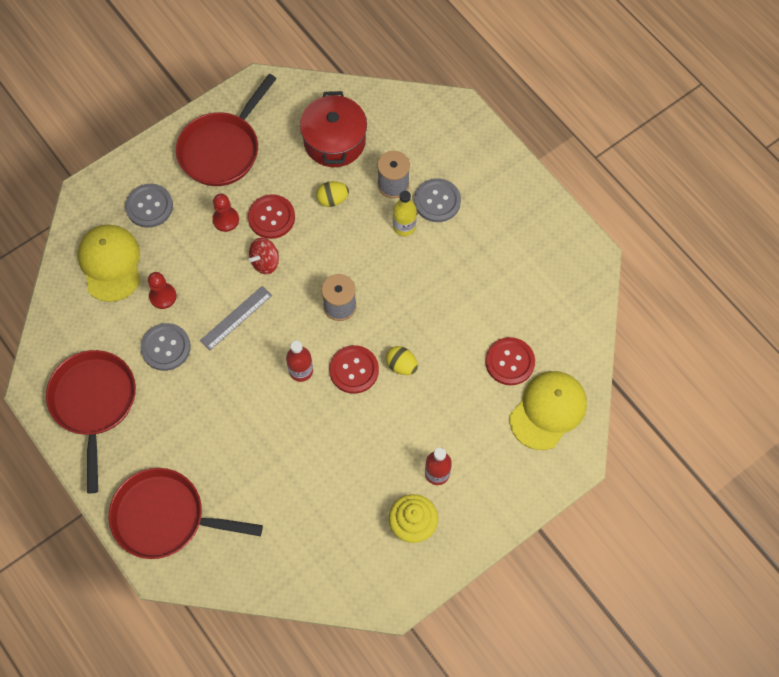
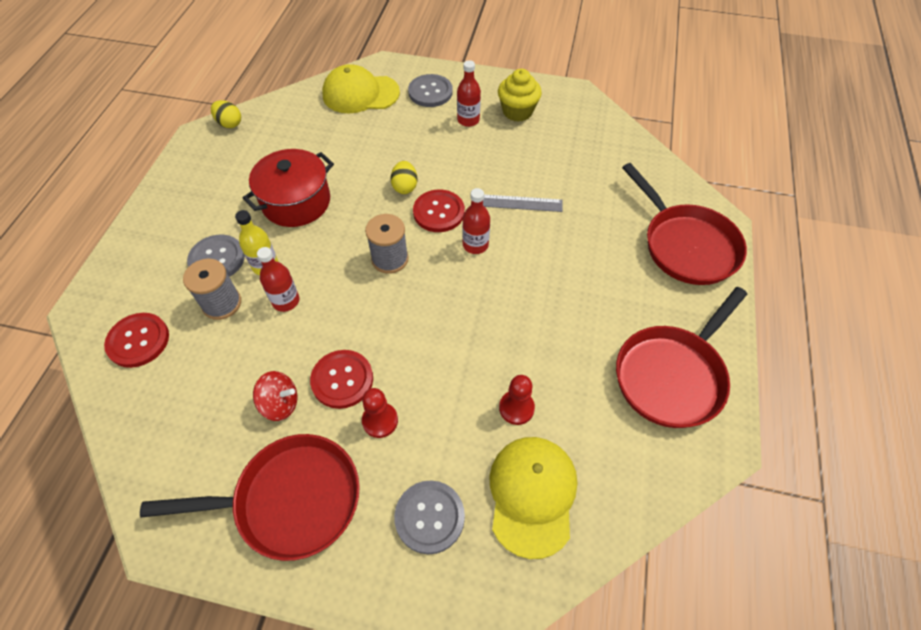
camera: 130 degrees left, 10 degrees down
yellow cap [78,225,140,302] -> yellow cap turned 150 degrees clockwise [489,437,577,559]
grey button [140,323,191,371] -> grey button moved to [408,74,453,107]
grey ruler [200,286,272,350] -> grey ruler moved to [483,194,563,212]
red spinning top [249,238,279,274] -> red spinning top moved to [253,371,297,421]
red pot [300,91,367,167] -> red pot moved to [243,149,334,227]
yellow egg [316,181,349,207] -> yellow egg moved to [211,100,241,128]
red button [485,337,535,385] -> red button moved to [104,313,169,368]
none -> red bottle [257,247,299,312]

